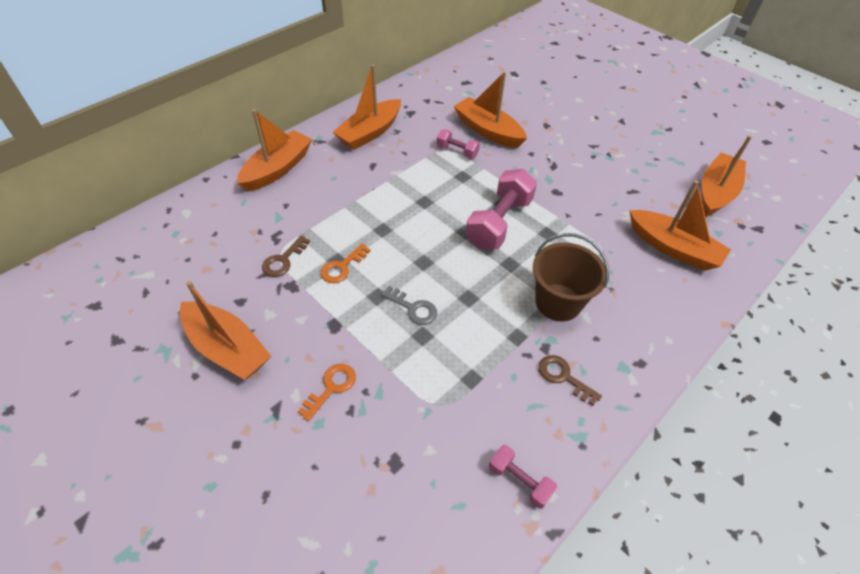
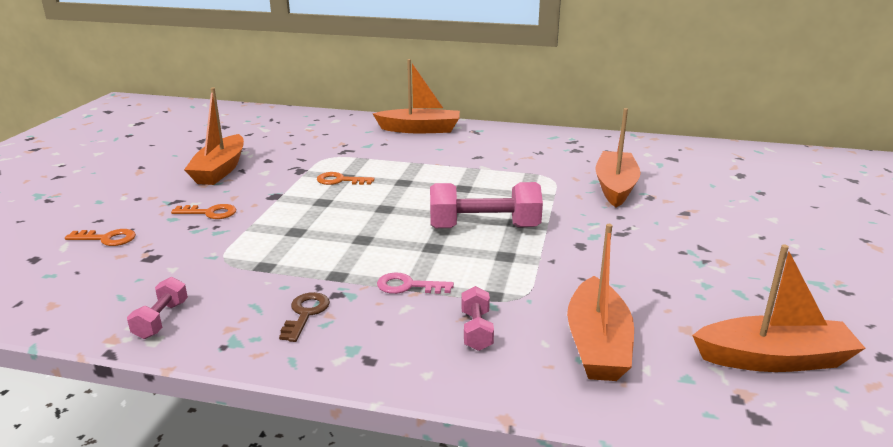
camera: 60 degrees right, 25 degrees down
brown key [262,235,310,277] -> none
orange boat [333,64,401,150] -> none
grey key [381,286,437,325] -> none
pink dumbbell [437,129,480,159] -> pink dumbbell moved to [461,286,494,351]
brown bucket [533,233,609,321] -> pink key [377,273,454,294]
none -> orange key [65,229,136,246]

